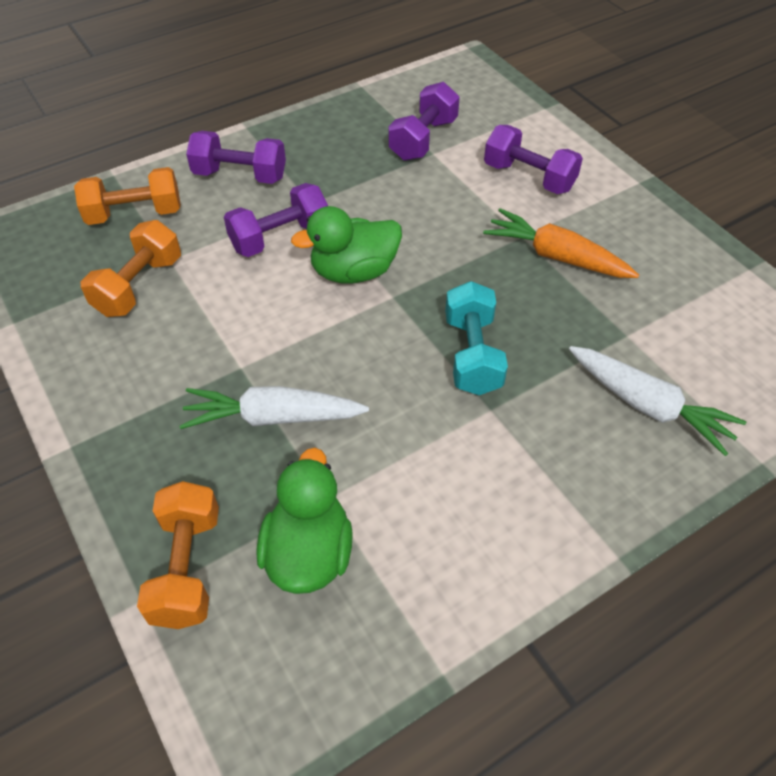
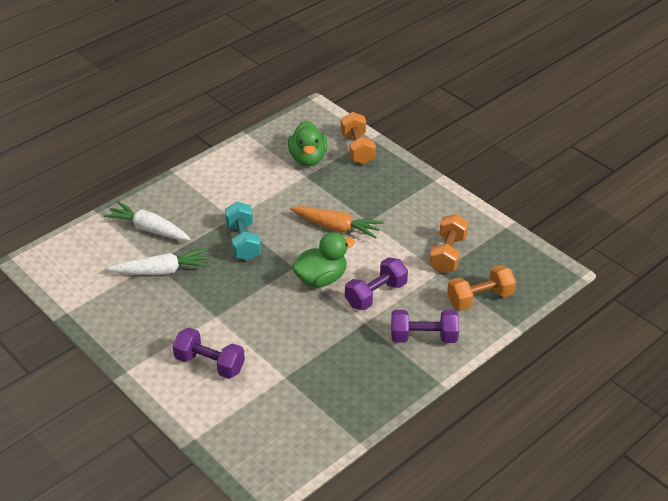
camera: 170 degrees right, 10 degrees down
white carrot [179,386,369,429] -> white carrot moved to [108,248,210,275]
purple dumbbell [389,82,460,161] -> none
orange carrot [483,208,639,278] -> orange carrot moved to [290,206,383,239]

